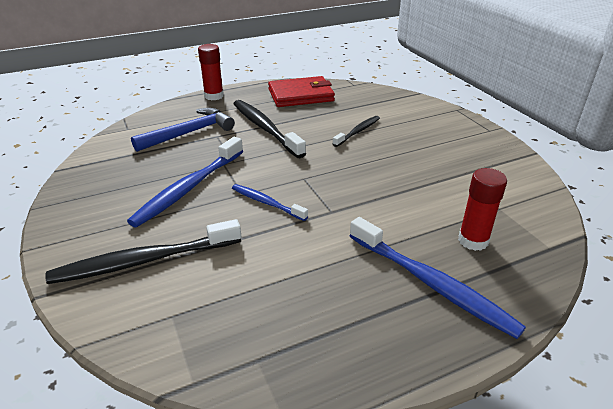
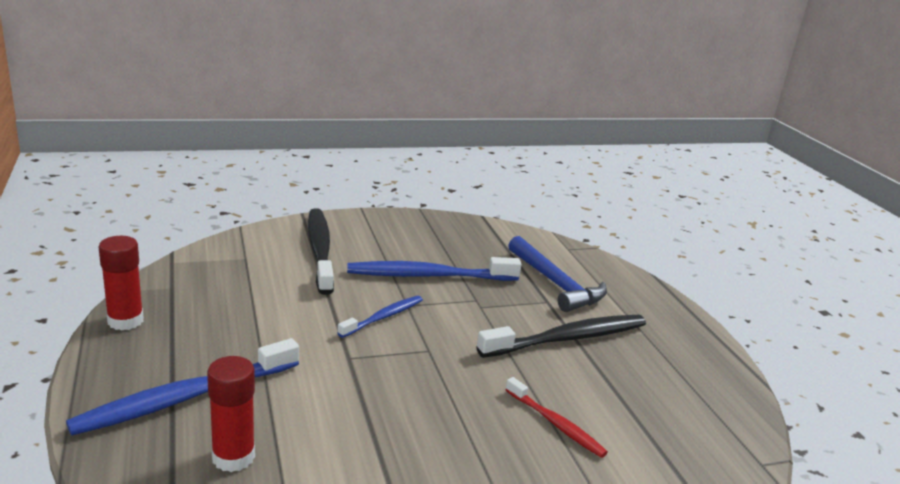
camera: 95 degrees right, 10 degrees down
blue toothbrush [127,137,243,227] -> blue toothbrush turned 45 degrees counterclockwise [347,257,522,281]
red glue stick [198,44,224,101] -> red glue stick moved to [99,236,144,330]
red wallet [268,76,335,107] -> none
black toothbrush [333,116,380,147] -> red toothbrush [505,377,608,458]

